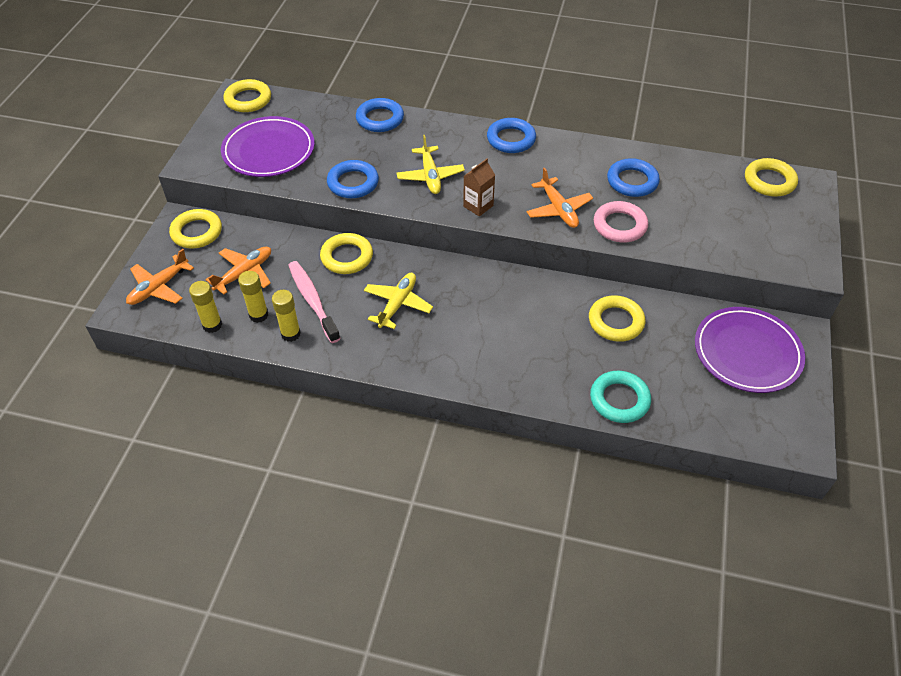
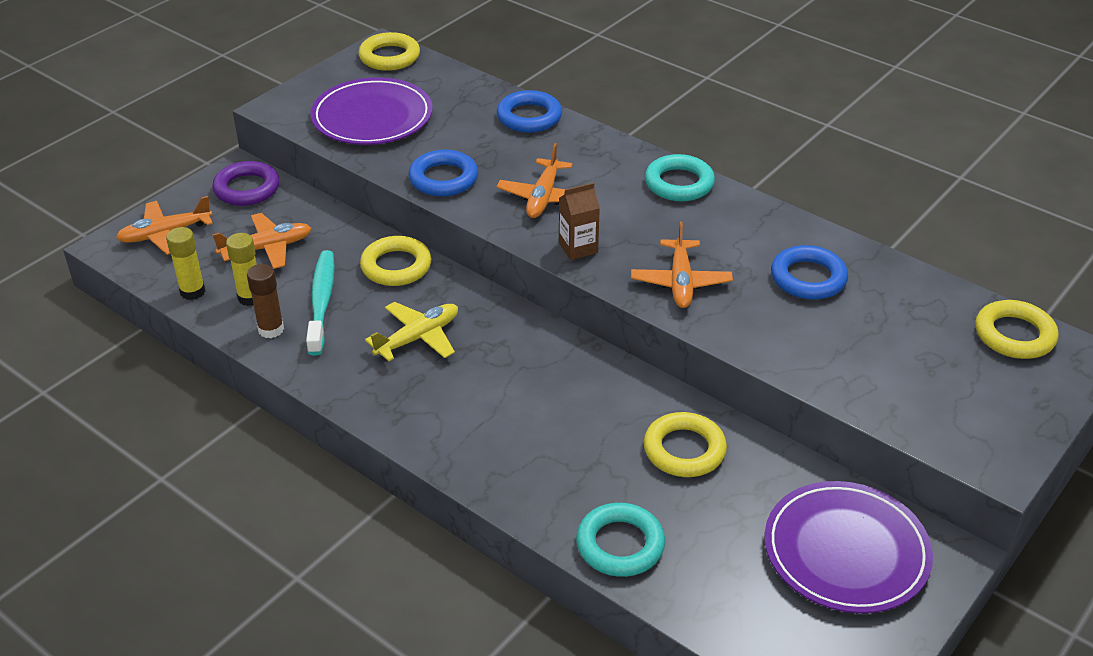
camera: 25 degrees right, 10 degrees down
yellow ring [169,209,222,248] -> purple ring [212,161,280,206]
yellow glue stick [272,290,301,342] -> brown glue stick [247,264,284,338]
pink toothbrush [288,261,341,343] -> turquoise toothbrush [306,250,335,356]
yellow plane [397,135,465,194] -> orange plane [497,143,573,218]
blue ring [487,118,536,153] -> turquoise ring [645,154,715,201]
pink ring [594,201,648,242] -> none

